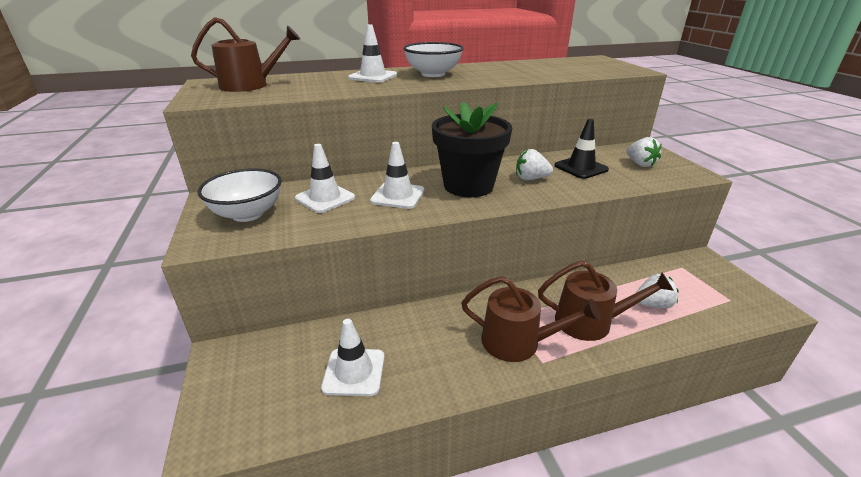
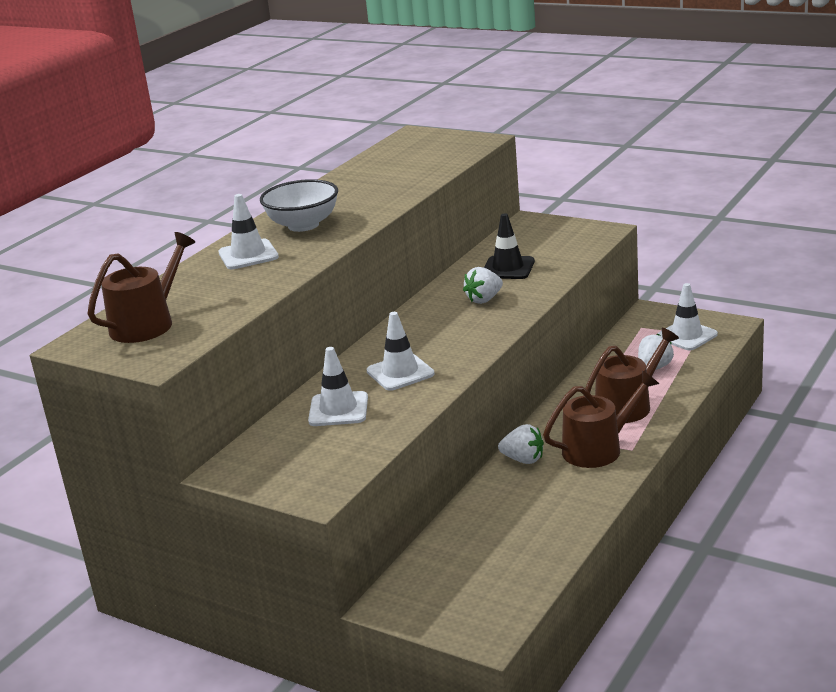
camera: 40 degrees left, 5 degrees down
white bowl [197,168,282,222] -> none
white traffic cone [321,319,385,396] -> white traffic cone moved to [658,283,718,350]
black flower pot [432,102,512,197] -> none
white strawberry [626,137,662,167] -> white strawberry moved to [498,424,544,464]

